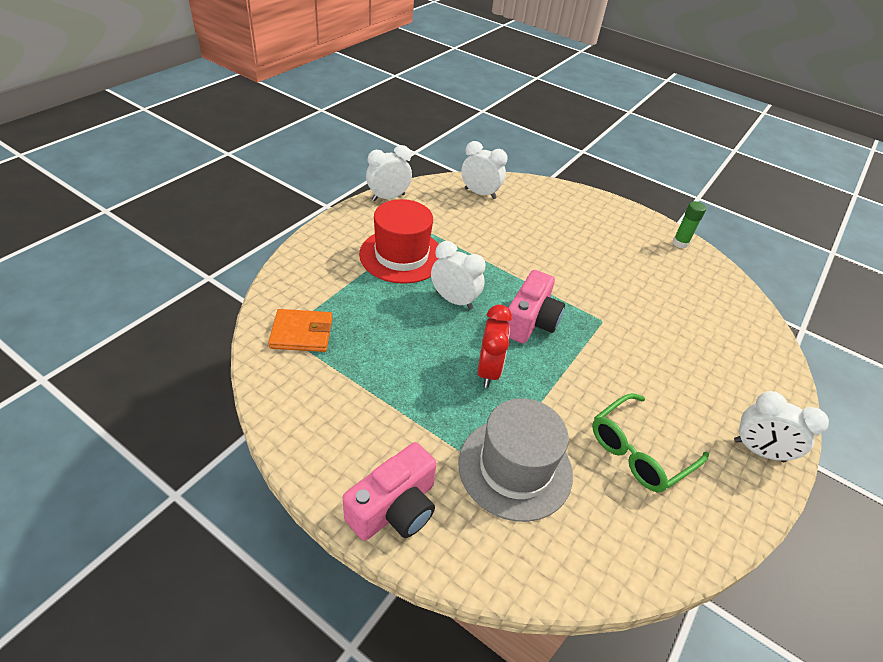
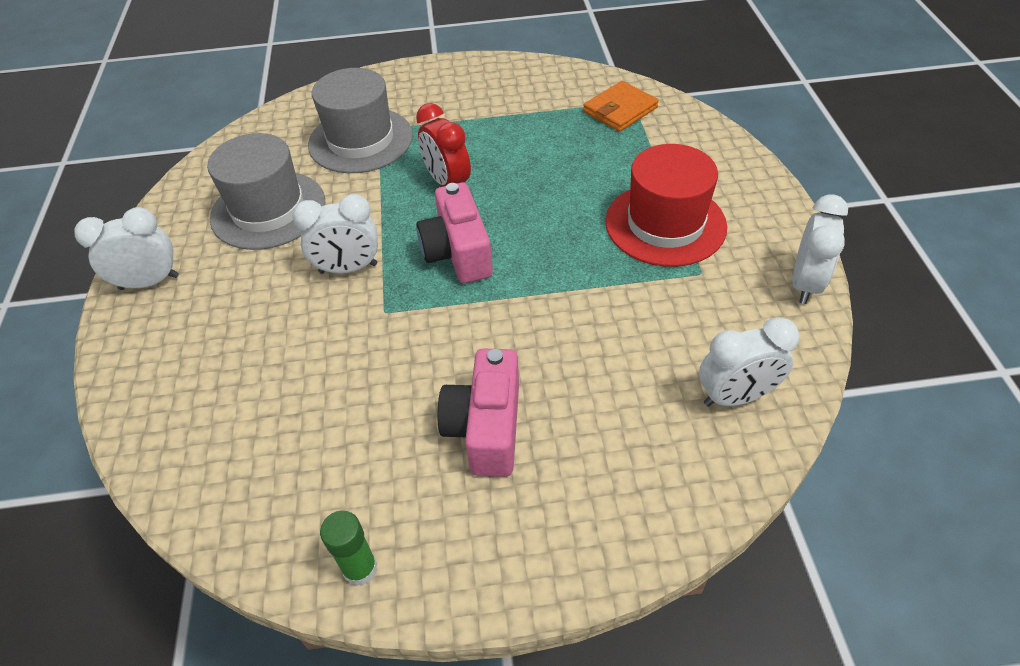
camera: 145 degrees right, 5 degrees up
pink camera [343,442,437,541] -> pink camera moved to [437,349,519,477]
white clock [431,241,485,310] -> white clock moved to [293,194,378,274]
green glasses [592,393,709,492] -> grey hat [207,133,325,250]

